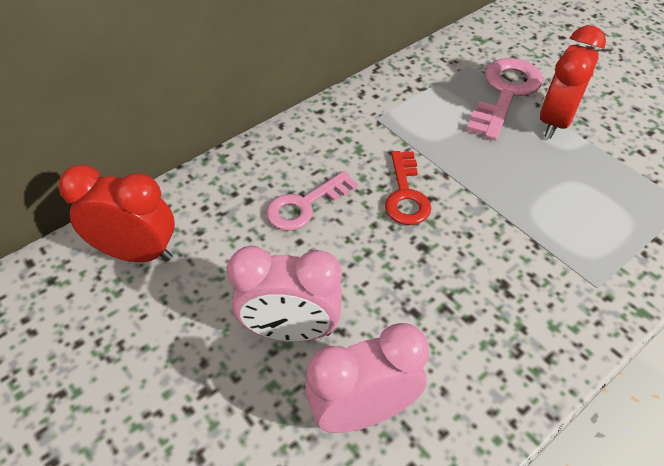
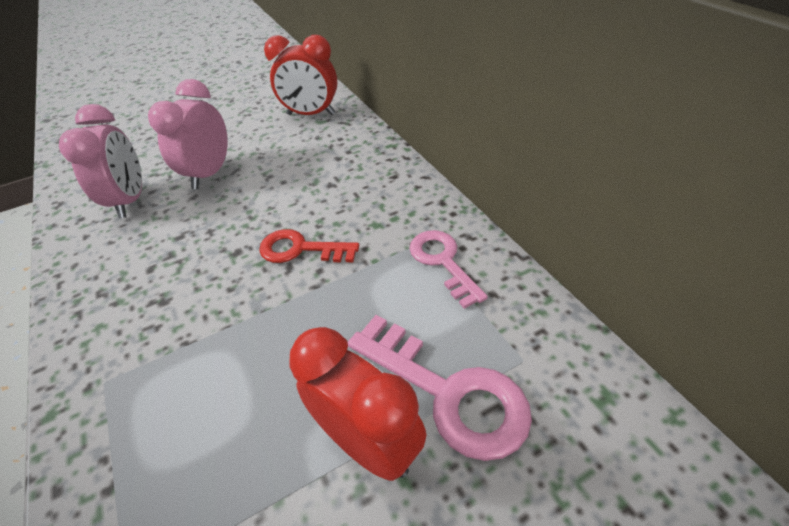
camera: 105 degrees right, 5 degrees down
red clock [58,164,175,262] -> red clock turned 75 degrees clockwise [264,35,337,115]
pink key [266,171,358,230] -> pink key moved to [409,230,488,309]

